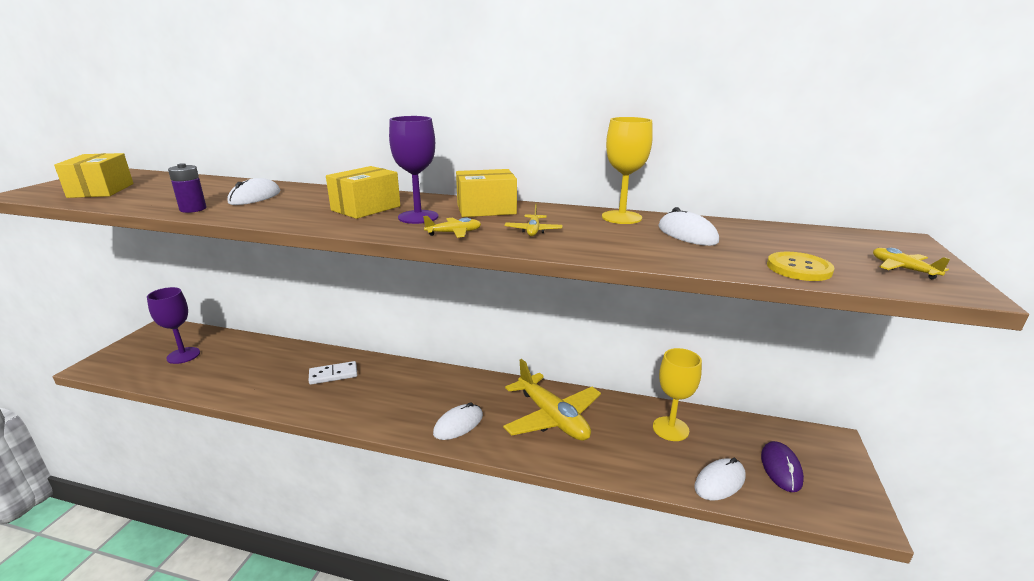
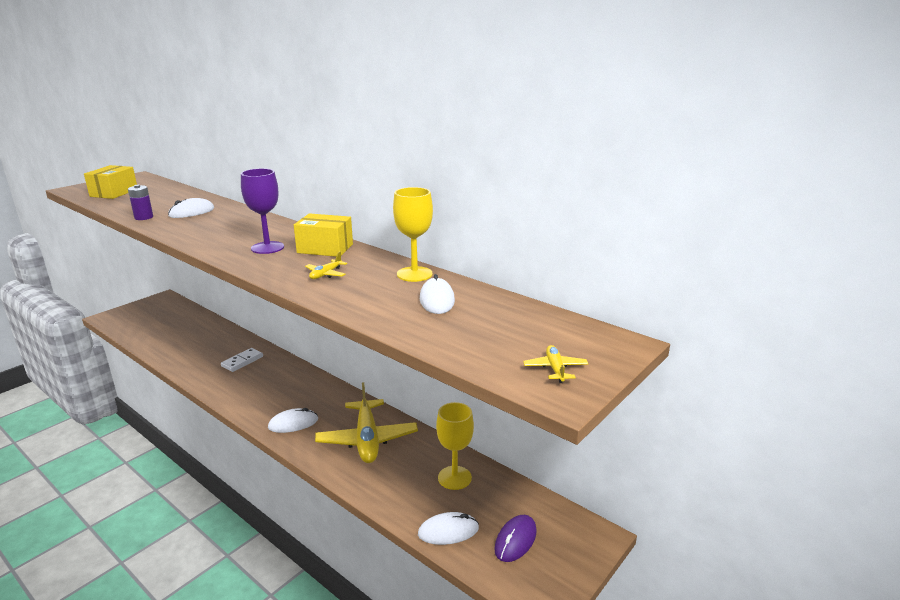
camera: 25 degrees right, 0 degrees up
purple goblet [147,287,200,364] -> none
white domino [309,361,357,385] -> white domino turned 60 degrees counterclockwise [221,348,263,372]
yellow box [326,166,400,219] -> none
yellow plane [423,216,481,238] -> none
yellow button [767,252,835,281] -> none

